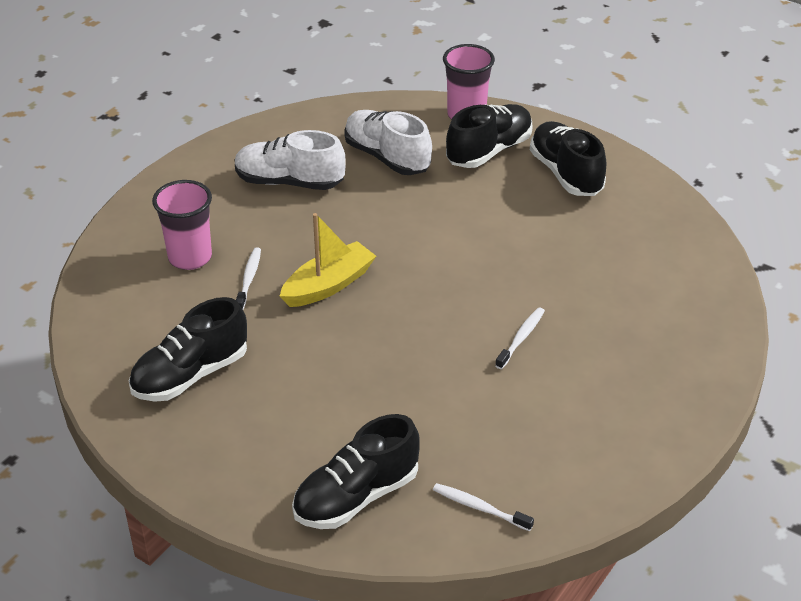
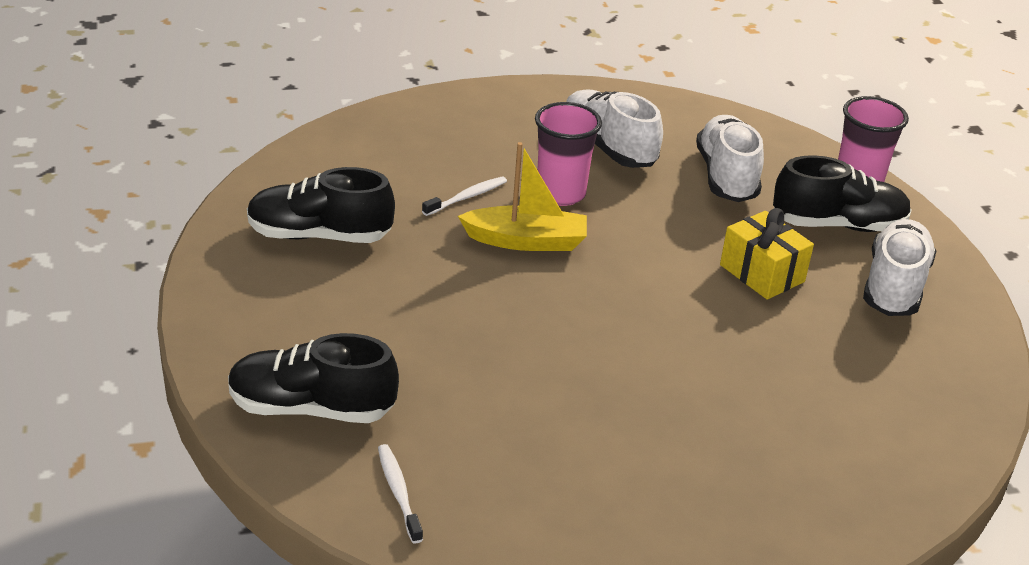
camera: 40 degrees right, 5 degrees down
pink cup [152,180,212,270] -> pink cup moved to [535,102,602,206]
white toothbrush [495,307,545,369] -> none
black shoe [530,121,606,196] -> white shoe [863,219,936,316]
none -> yellow gift [720,208,814,300]

